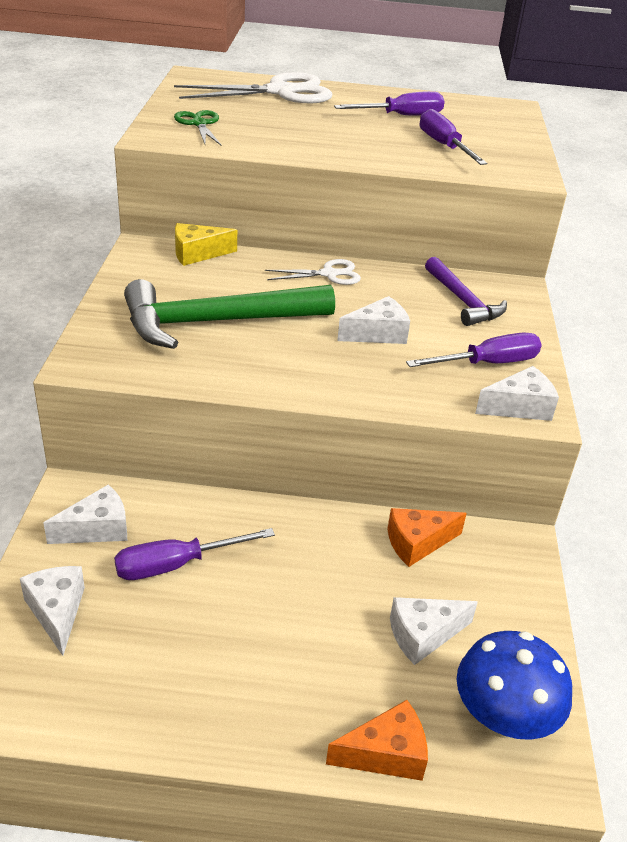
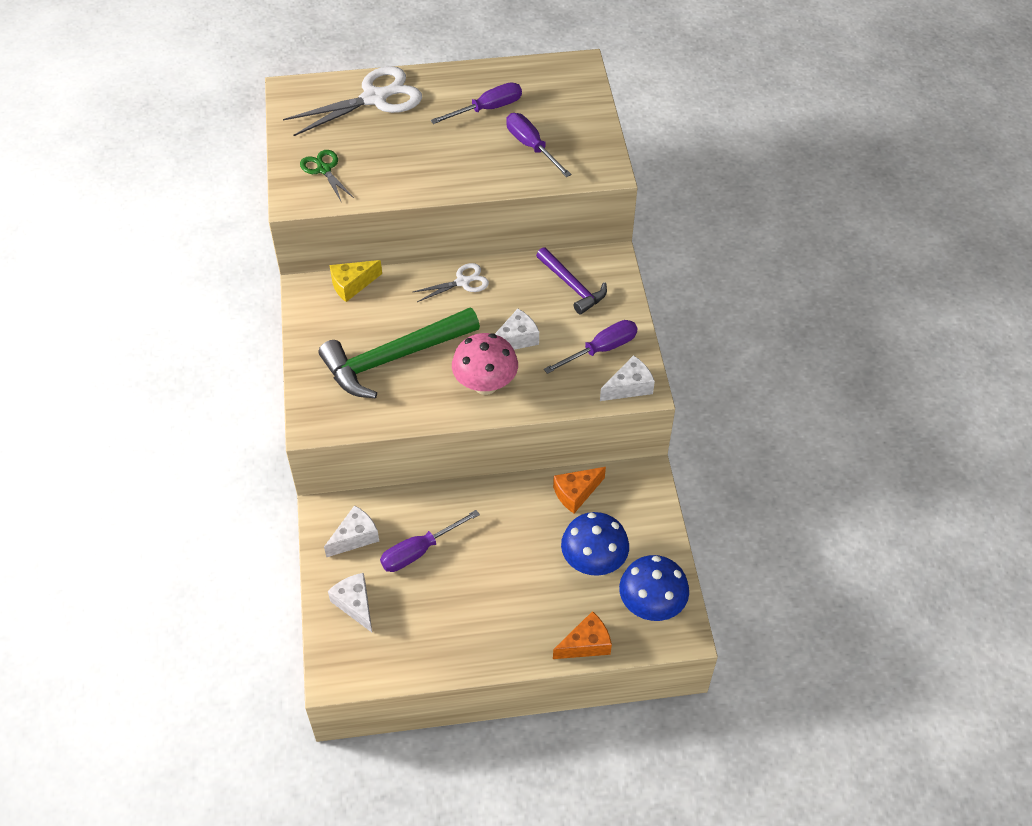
camera: 10 degrees left, 15 degrees up
white cheese [390,597,478,665] -> blue mushroom [561,512,629,576]
none -> pink mushroom [452,333,518,395]

